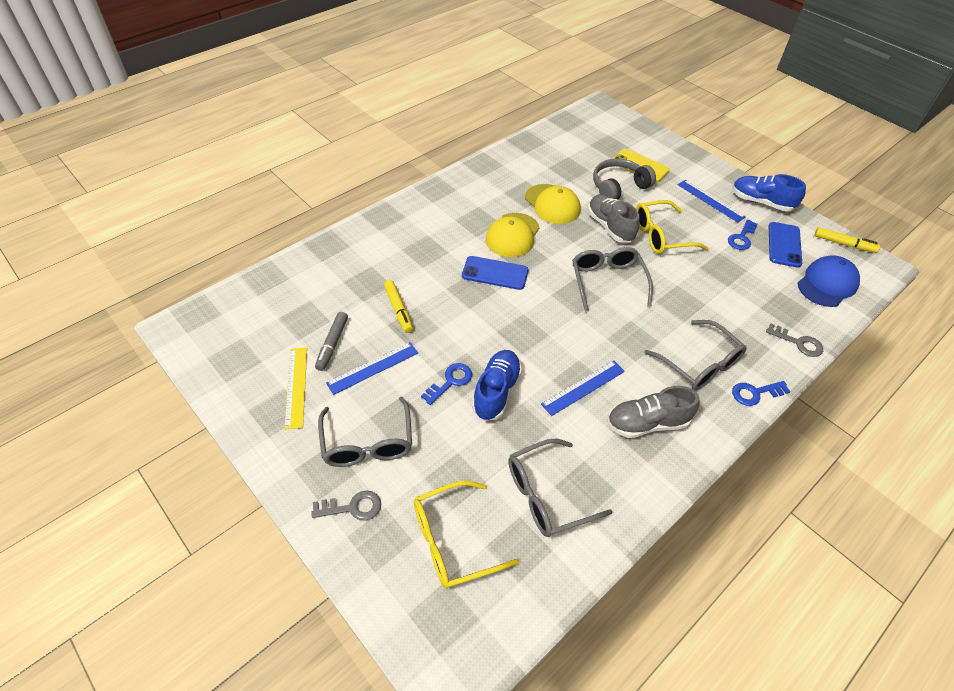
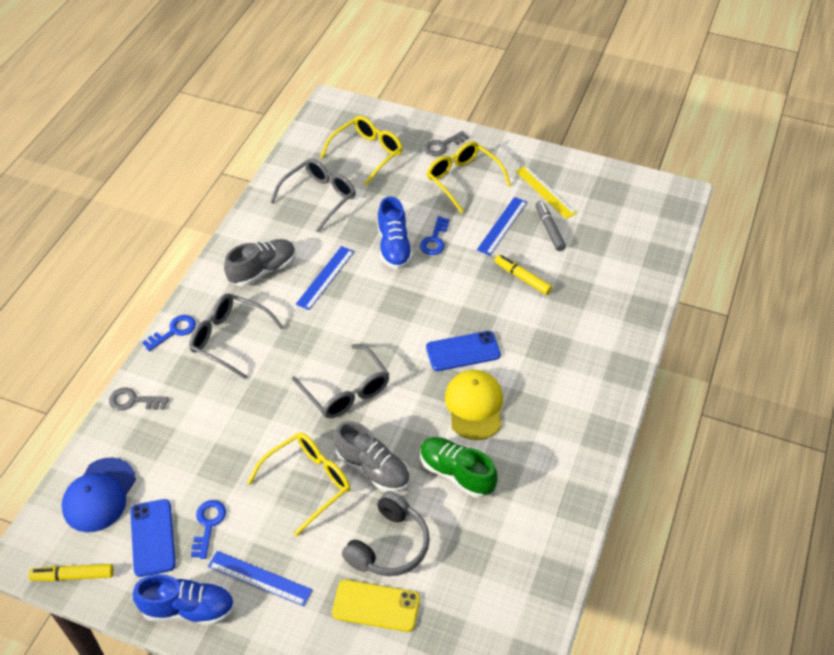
camera: 155 degrees right, 0 degrees up
grey glasses [318,397,412,467] -> yellow glasses [427,141,511,214]
yellow cap [525,184,581,224] -> green shoe [420,437,498,498]

